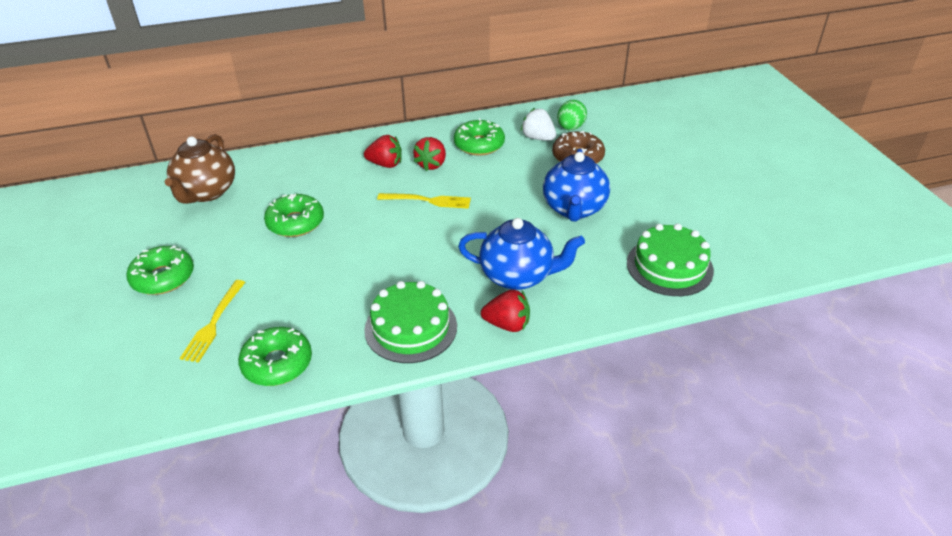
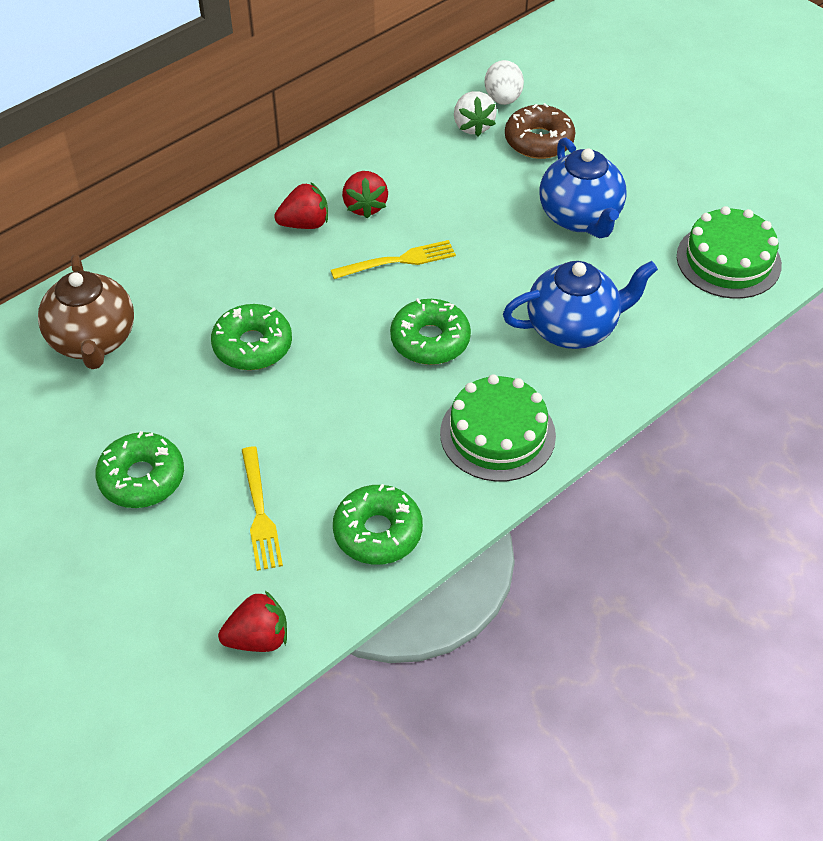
camera: 25 degrees left, 10 degrees up
green donut [454,118,505,156] -> green donut moved to [390,298,471,365]
red strawberry [481,290,530,332] -> red strawberry moved to [218,591,287,652]
white strawberry [521,108,556,141] -> white strawberry turned 120 degrees counterclockwise [454,91,497,136]
green egg [557,100,587,130] -> white egg [485,60,524,105]

